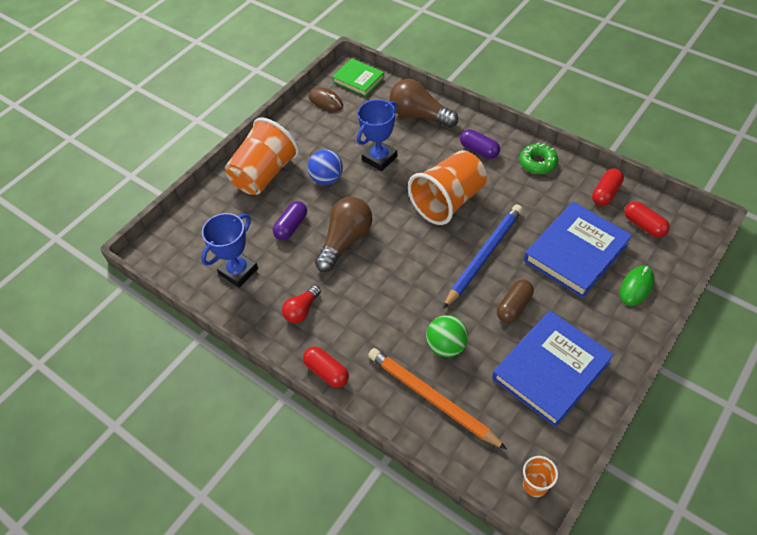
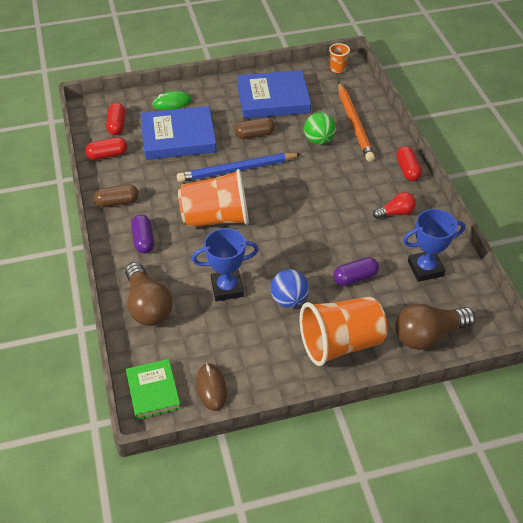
camera: 145 degrees left, 5 degrees down
brown light bulb [315,197,373,272] -> brown light bulb moved to [395,304,475,350]
green donut [519,143,558,174] -> brown capsule [94,184,139,207]

